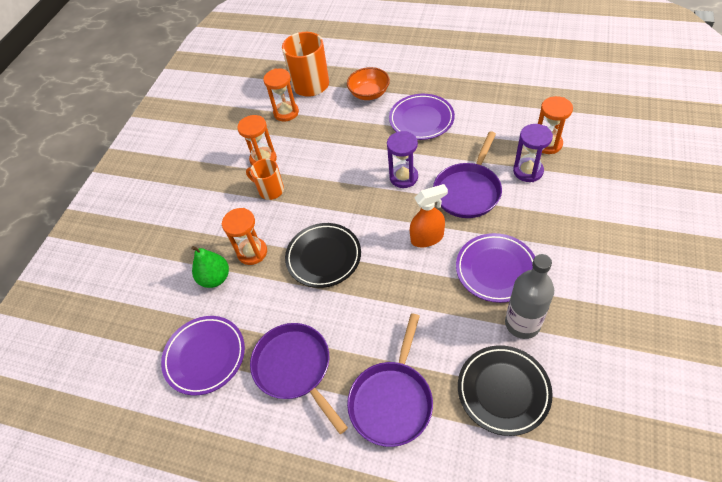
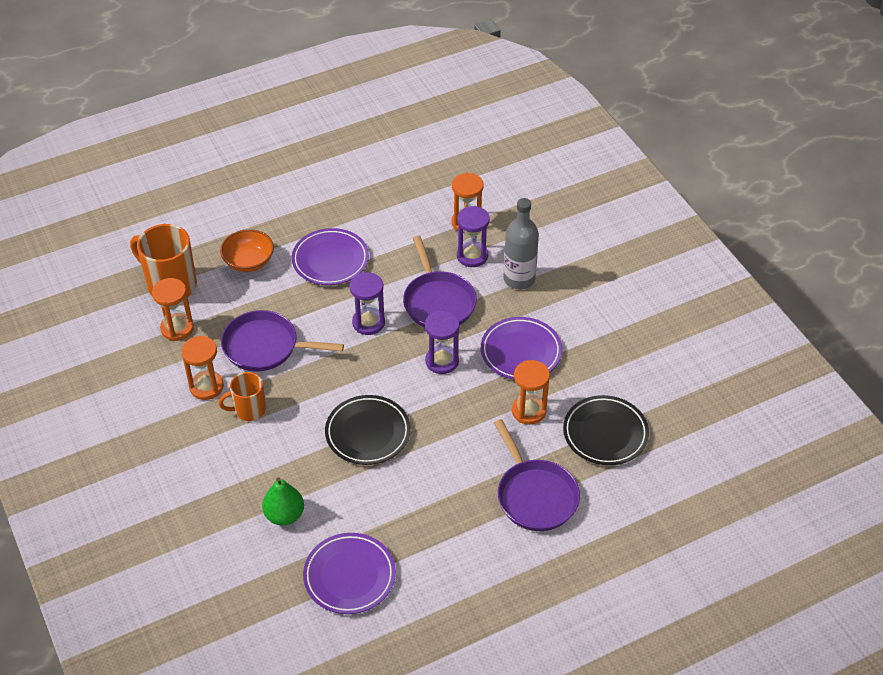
camera: 50 degrees left, 5 degrees down
orange hourglass [222,208,267,265] -> orange hourglass moved to [512,360,550,425]
purple pan [250,323,348,434] -> purple pan moved to [221,310,344,372]
orange spray bottle [410,184,448,248] -> purple hourglass [425,310,460,374]
grey bottle [505,254,554,339] -> grey bottle moved to [503,198,539,289]

